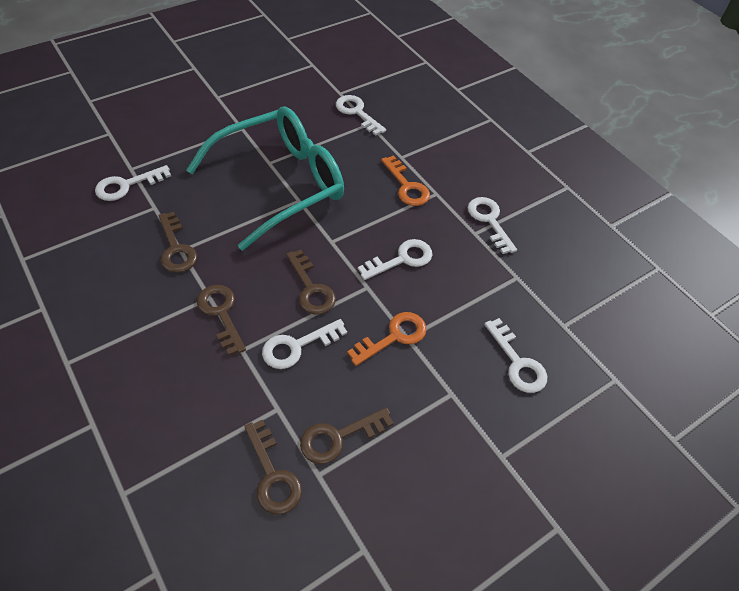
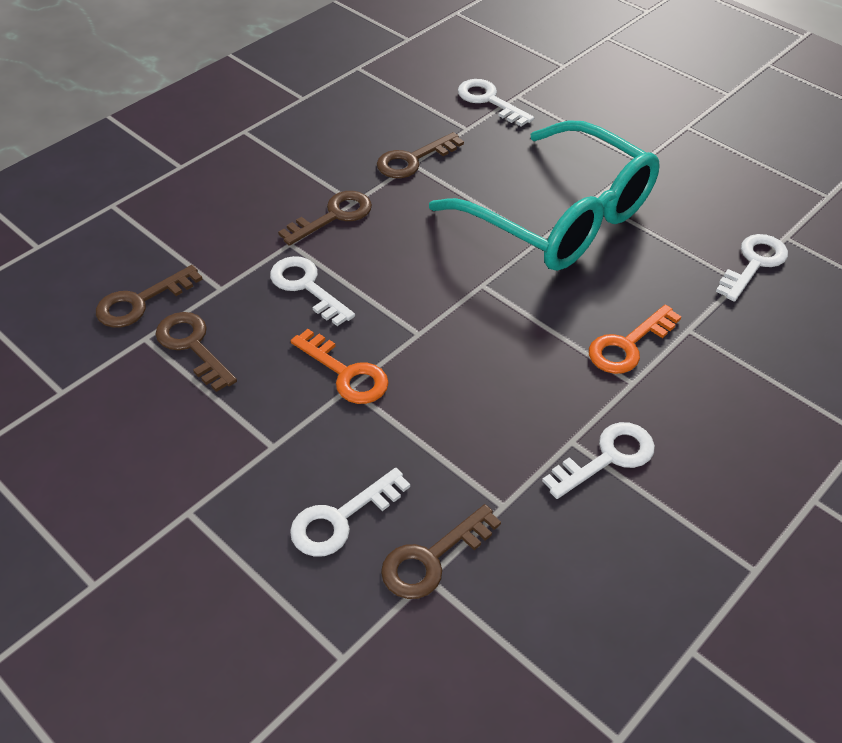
camera: 80 degrees right, 5 degrees down
brown key [286,250,336,315] -> brown key moved to [381,504,501,599]
white key [358,239,432,280] -> none

